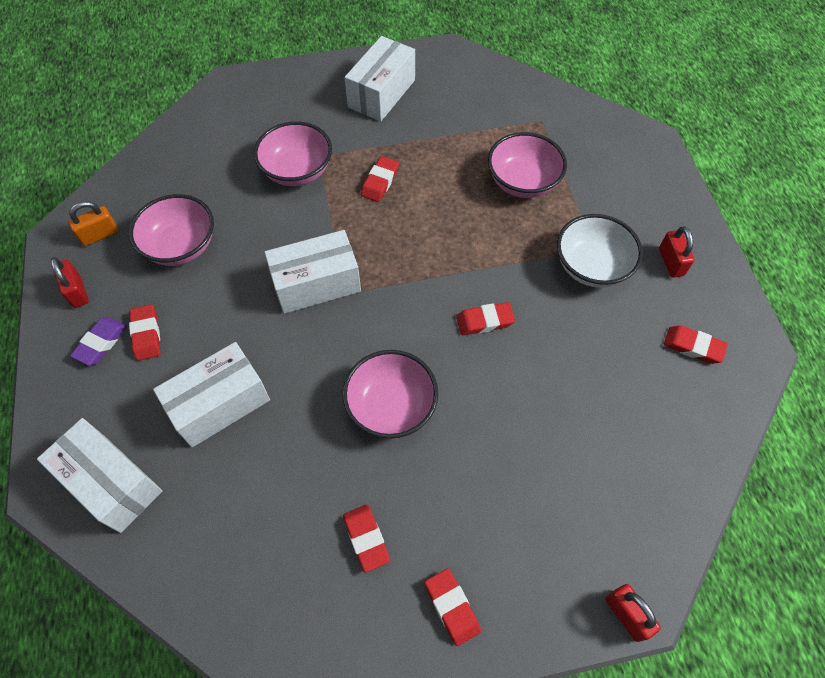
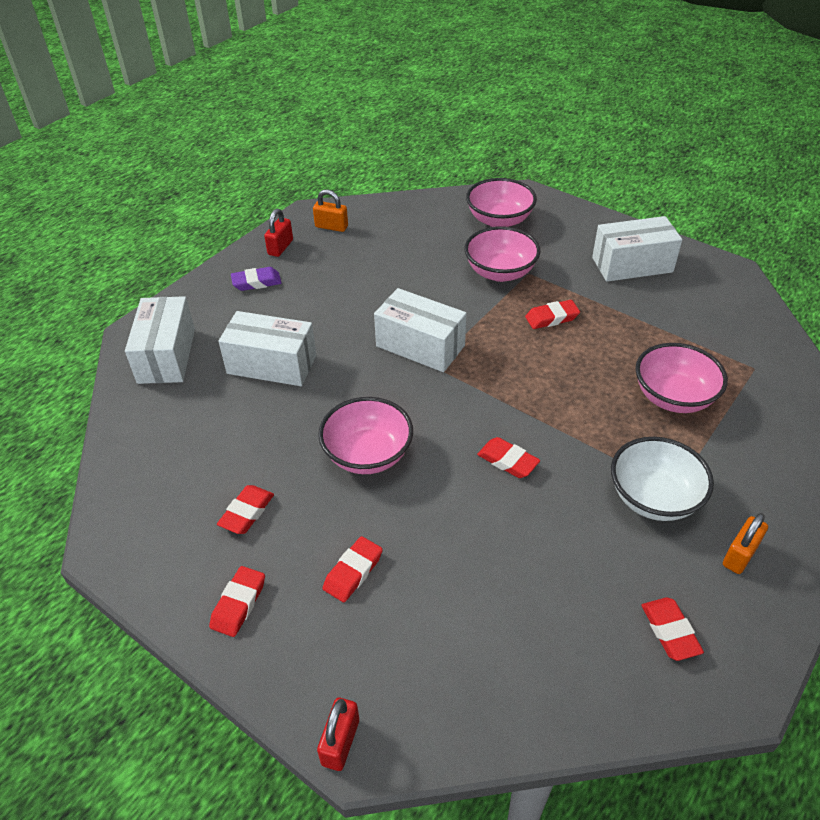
camera: 50 degrees right, 15 degrees down
pink bowl [129,194,214,266] -> pink bowl moved to [466,178,537,227]
red eraser [129,304,161,361] -> red eraser moved to [323,536,383,602]
red padlock [659,226,694,278] -> orange padlock [723,513,768,574]

